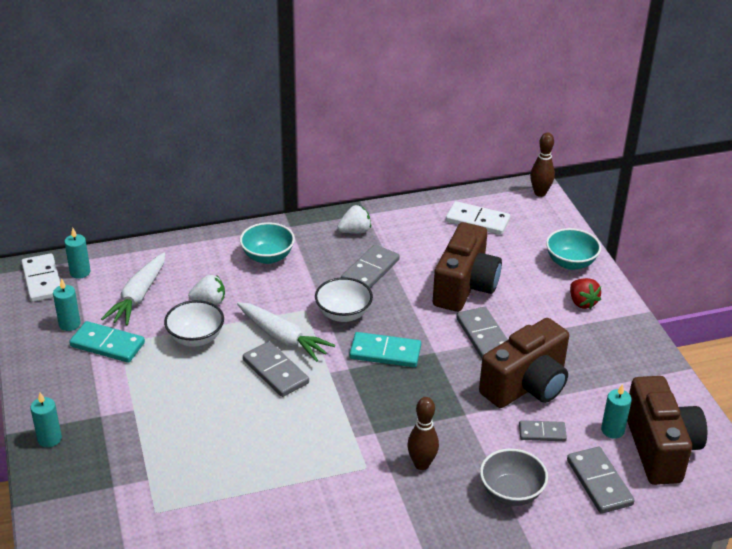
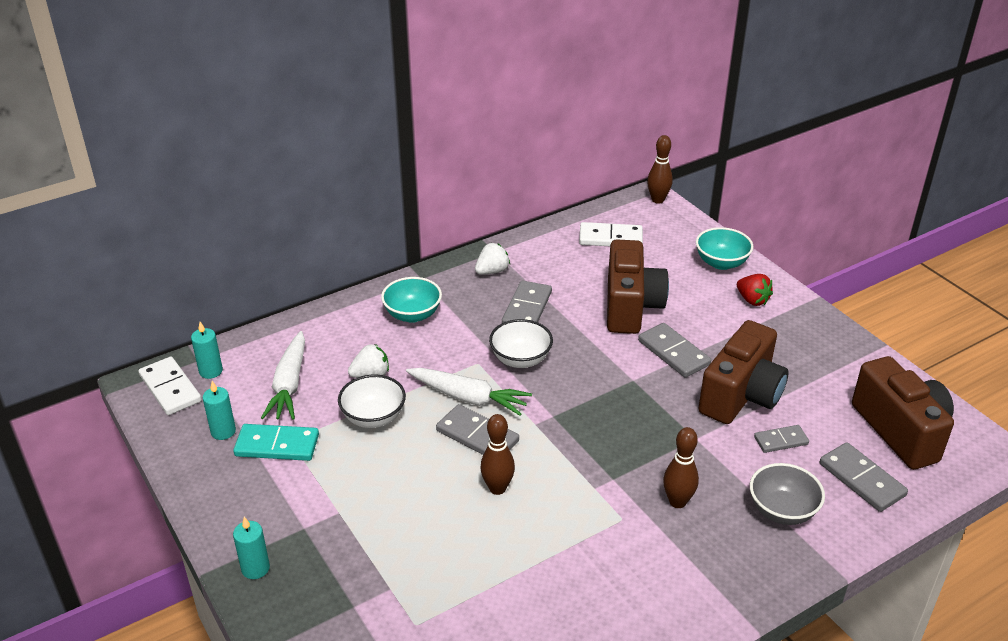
camera: 15 degrees left, 0 degrees up
turquoise domino [349,332,421,367] -> none
turquoise candle [601,384,632,439] -> none
none -> brown bowling pin [480,414,515,495]

